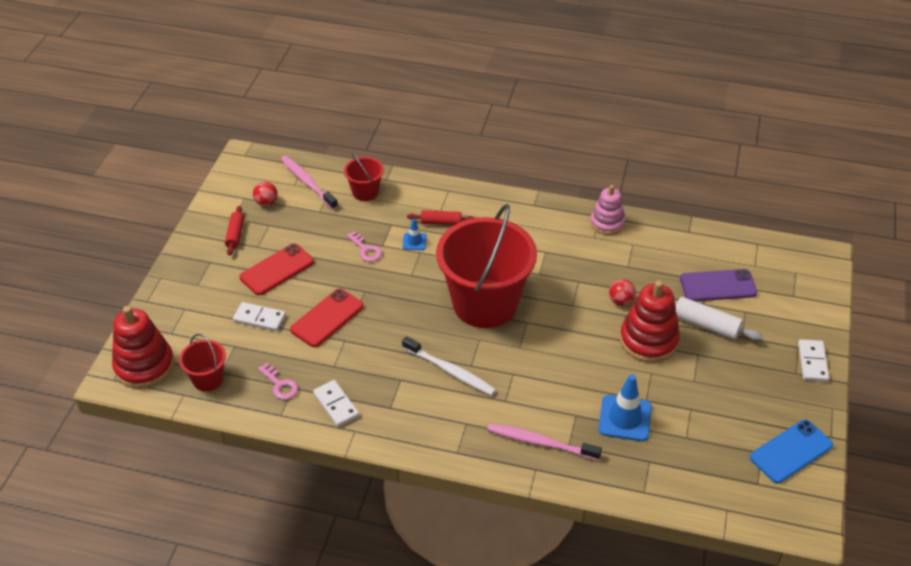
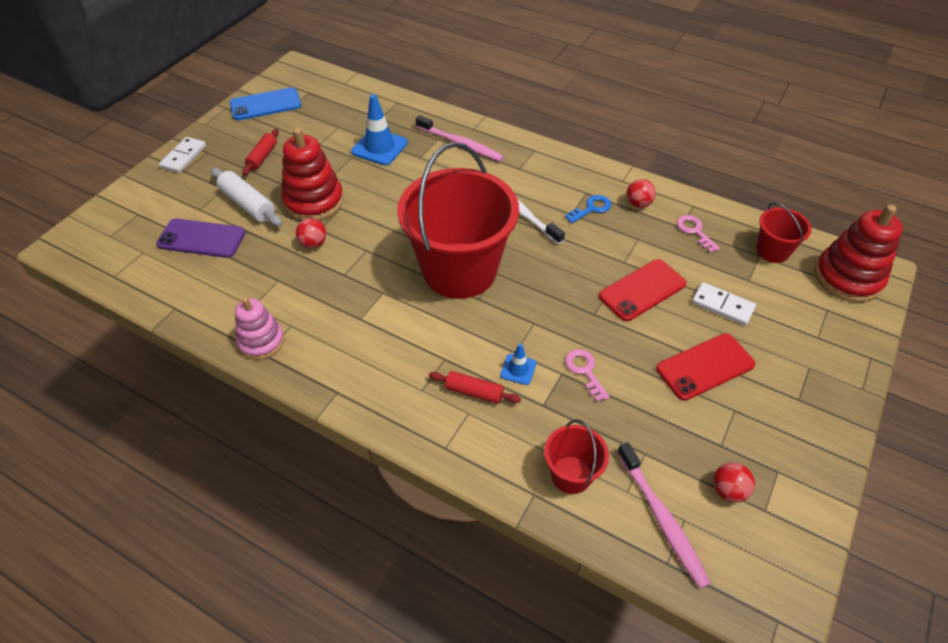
camera: 165 degrees left, 5 degrees up
red rolling pin [225,206,244,255] -> red rolling pin moved to [242,129,279,175]
white domino [313,380,359,427] -> red ball [626,179,656,208]
none -> blue key [565,195,611,223]

